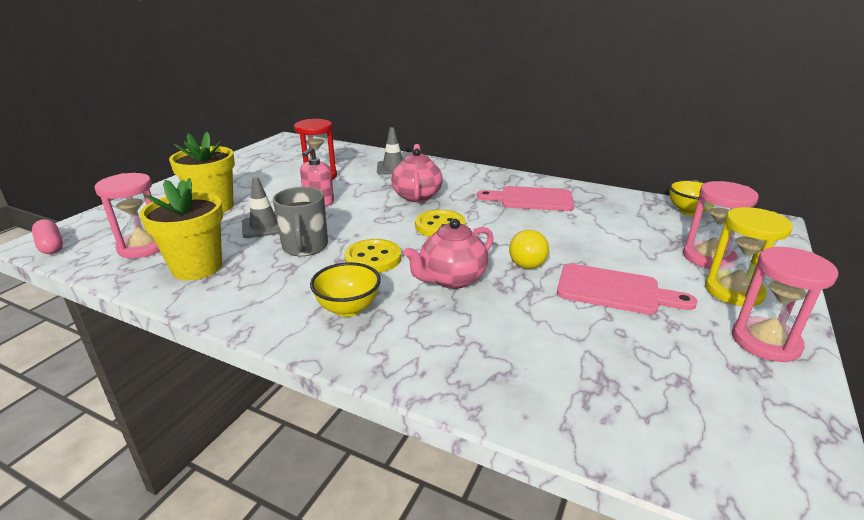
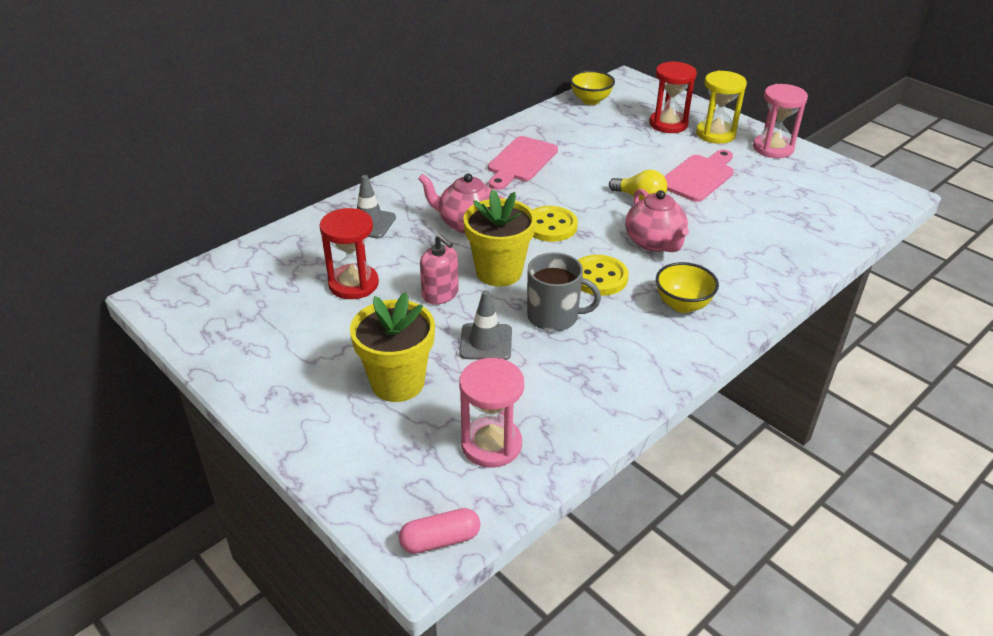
camera: 70 degrees left, 10 degrees up
yellow flower pot [139,178,223,280] -> yellow flower pot moved to [463,189,536,287]
pink hourglass [683,181,759,269] -> red hourglass [649,61,697,133]

